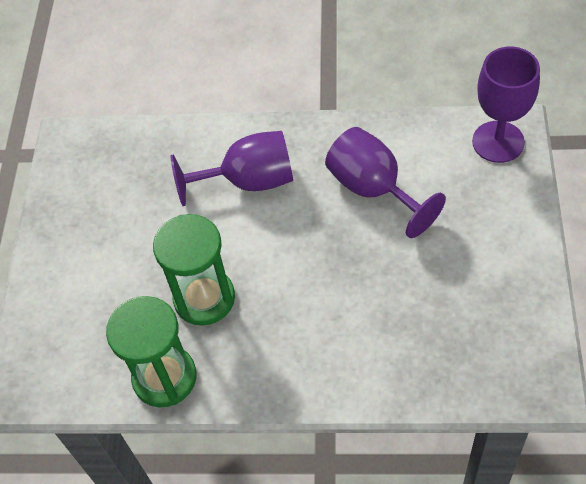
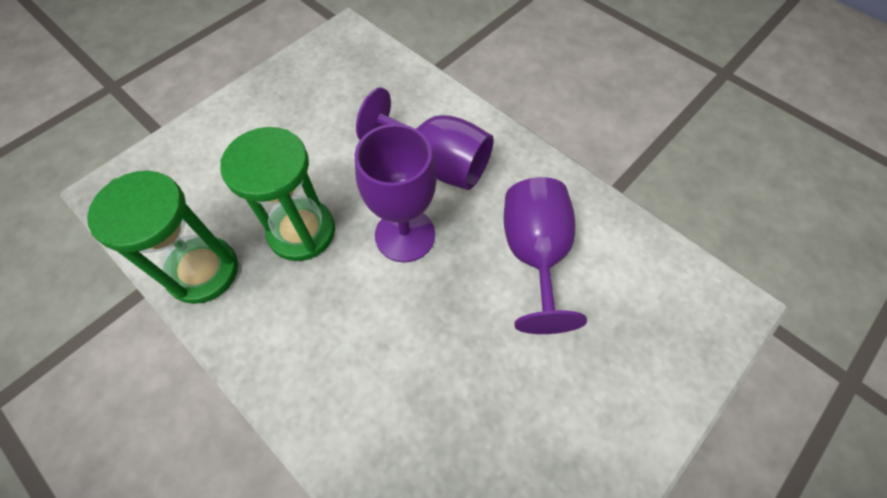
camera: 35 degrees right, 5 degrees up
purple goblet [472,47,540,163] -> purple goblet moved to [355,124,437,262]

